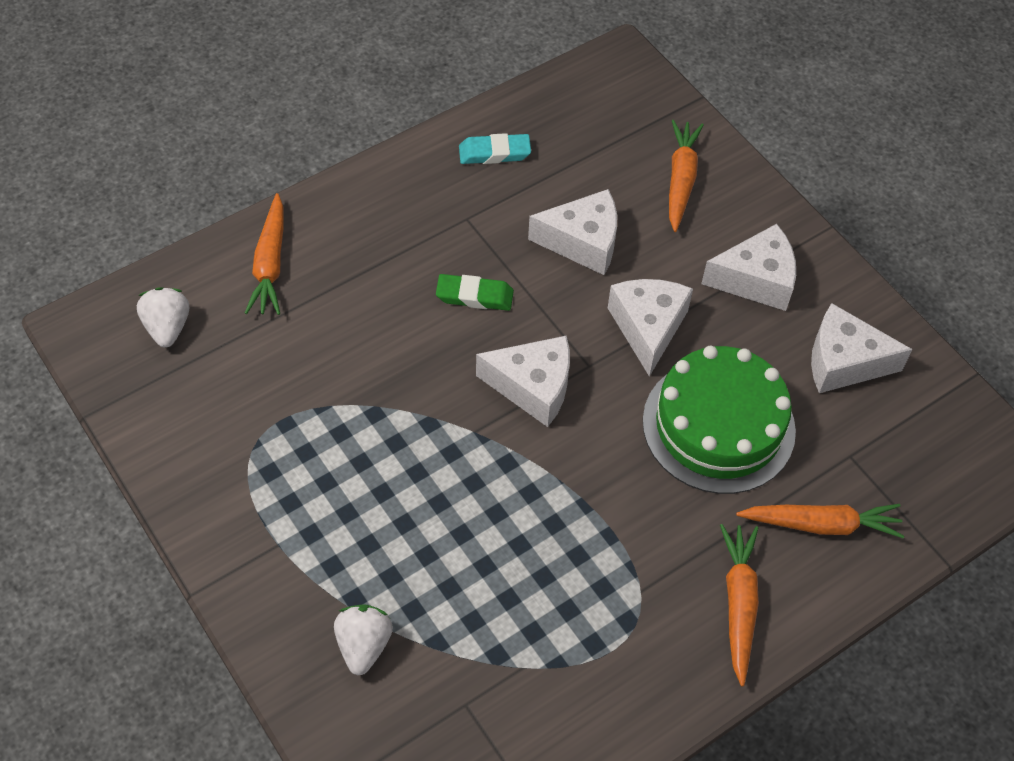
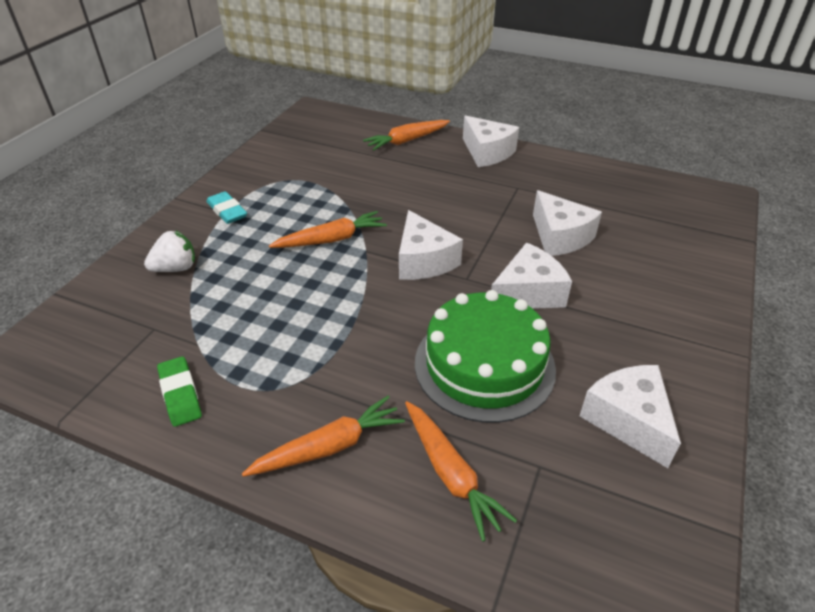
camera: 60 degrees right, 15 degrees down
white strawberry [137,287,189,348] -> none
green eraser [436,274,514,311] -> green eraser moved to [157,356,202,427]
turquoise eraser [459,133,531,164] -> turquoise eraser moved to [207,191,247,224]
orange carrot [669,120,704,232] -> orange carrot moved to [269,211,387,248]
white cheese [701,224,796,311] -> white cheese moved to [463,116,519,167]

